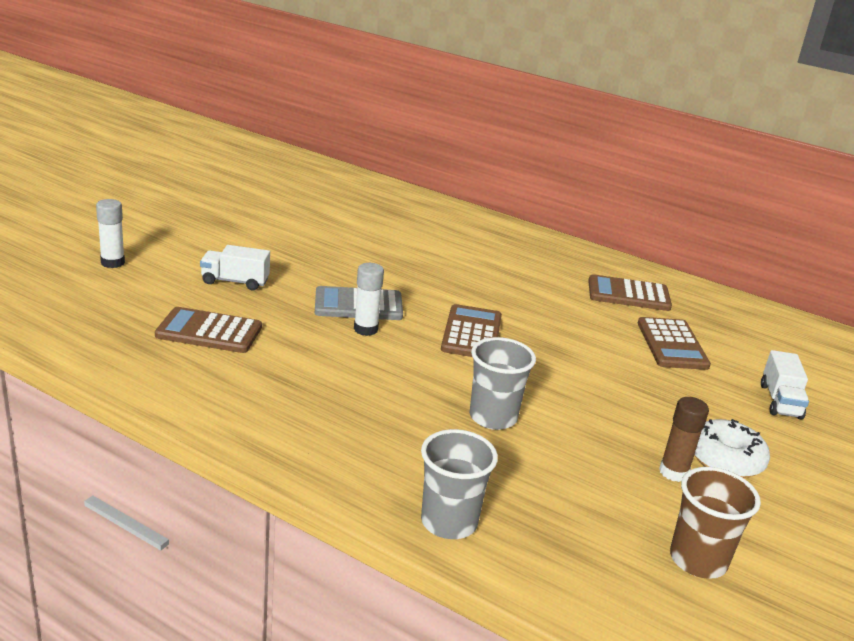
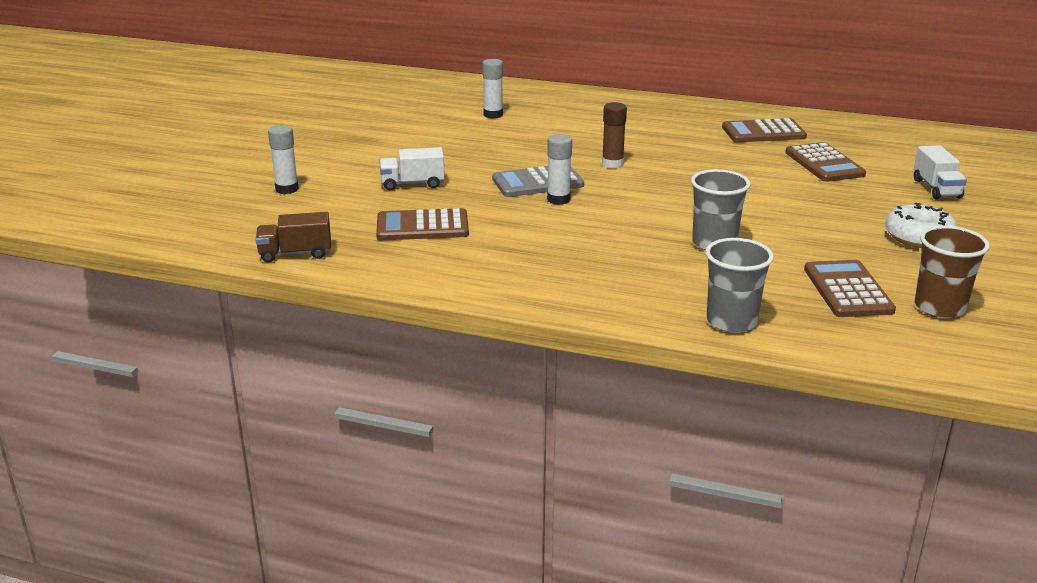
camera: 10 degrees left, 0 degrees up
brown calculator [441,304,502,357] -> brown calculator moved to [804,260,896,317]
brown glue stick [659,397,709,482] -> brown glue stick moved to [602,102,627,168]
none -> brown truck [256,212,331,262]
none -> white glue stick [482,59,503,119]

